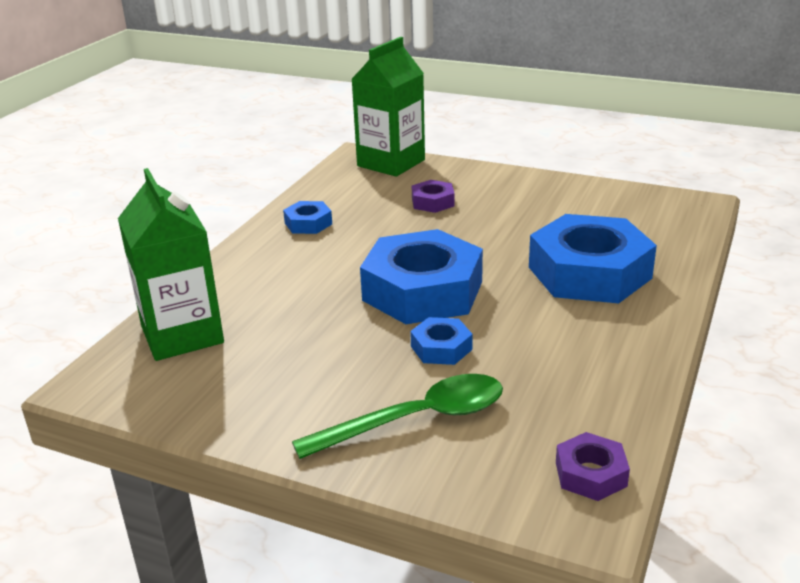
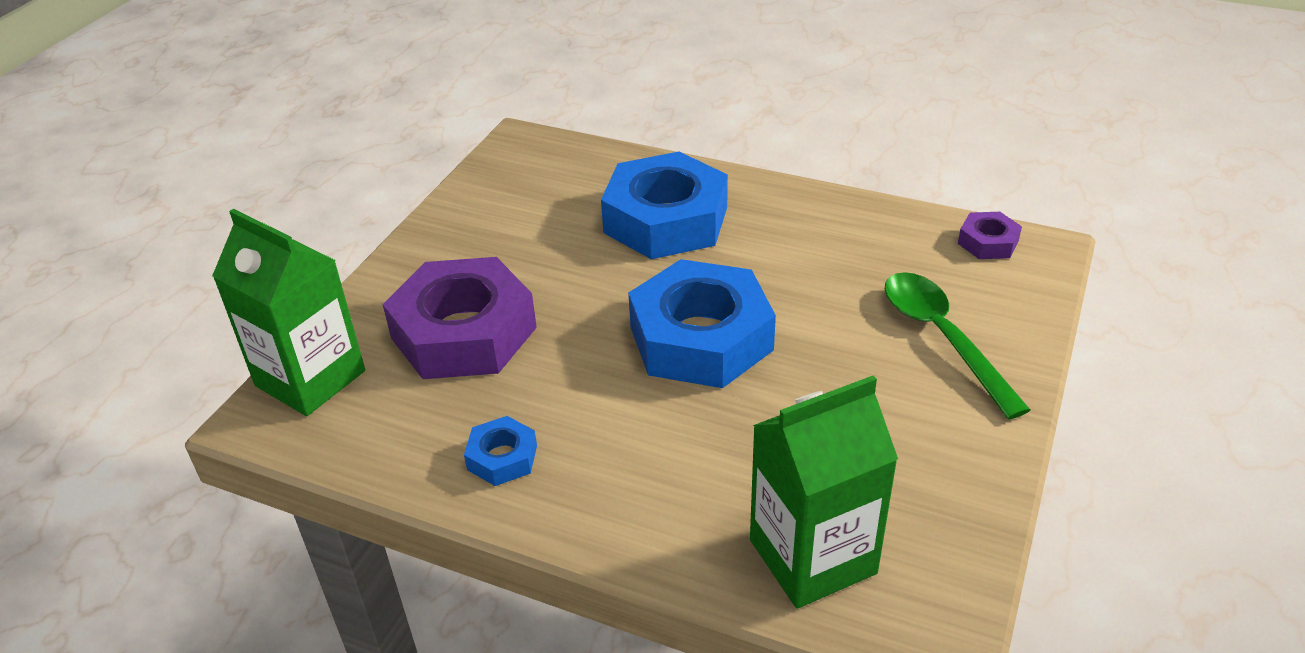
camera: 90 degrees left, 10 degrees up
blue nut [410,317,473,365] -> none
purple nut [412,180,455,213] -> purple nut [383,257,537,379], size x2.23

